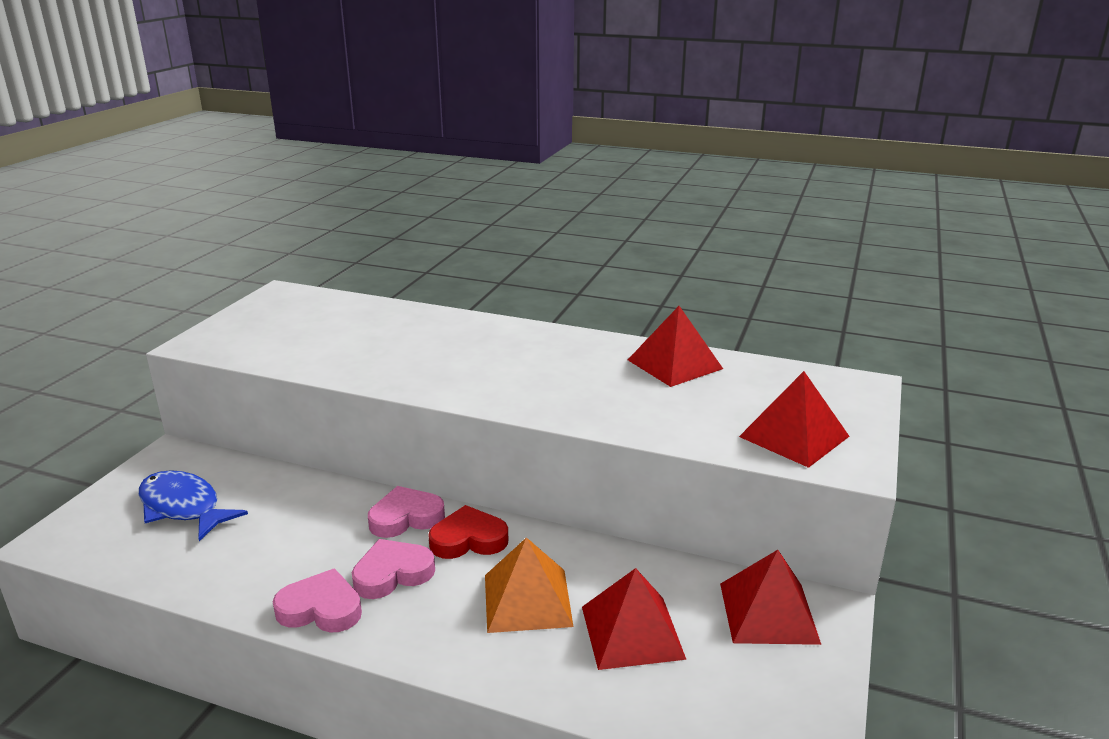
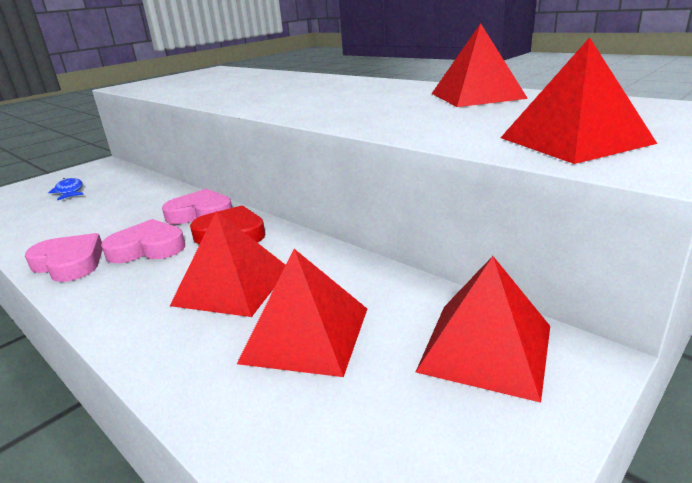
camera: 25 degrees right, 0 degrees up
blue fish [139,470,248,541] -> blue fish [48,178,84,200], size x0.55
orange pyramid [485,537,574,633] -> red pyramid [170,211,286,317]

